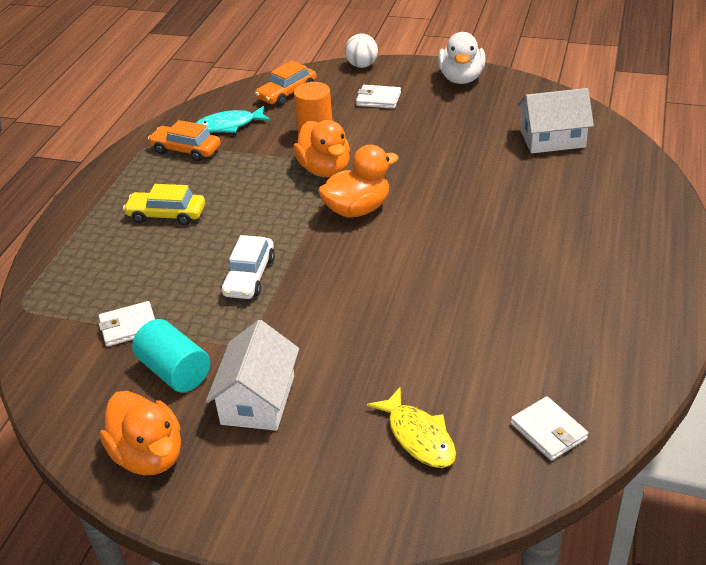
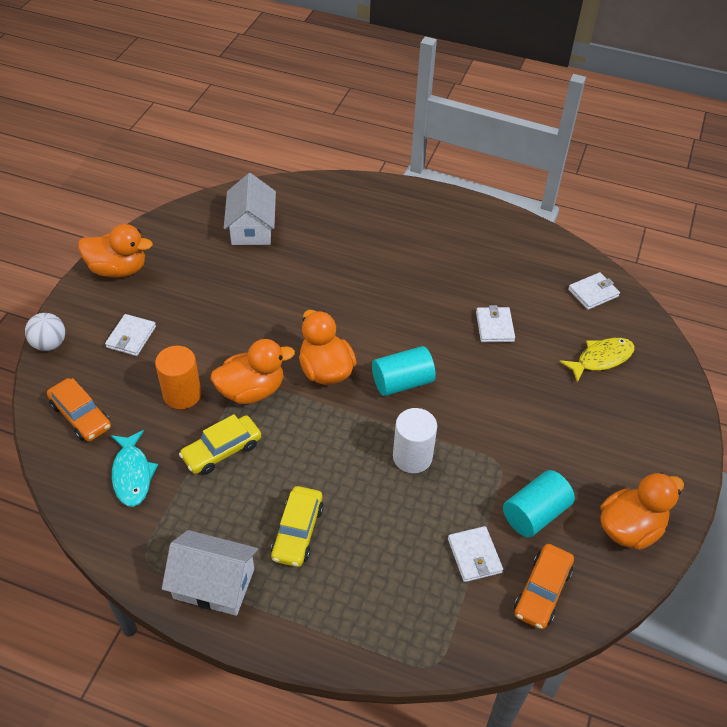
camera: 90 degrees left, 10 degrees up
orange car [148,120,221,161] -> orange car moved to [514,544,574,629]
white house [206,320,299,431] -> white house moved to [162,530,258,616]
white car [222,235,275,299] -> white cylinder [393,408,437,473]
white duck [438,32,486,84] -> orange duck [78,224,153,278]
none -> yellow car [179,414,261,475]
none -> turquoise cylinder [372,346,436,396]
none -> white wallet [476,305,515,342]

